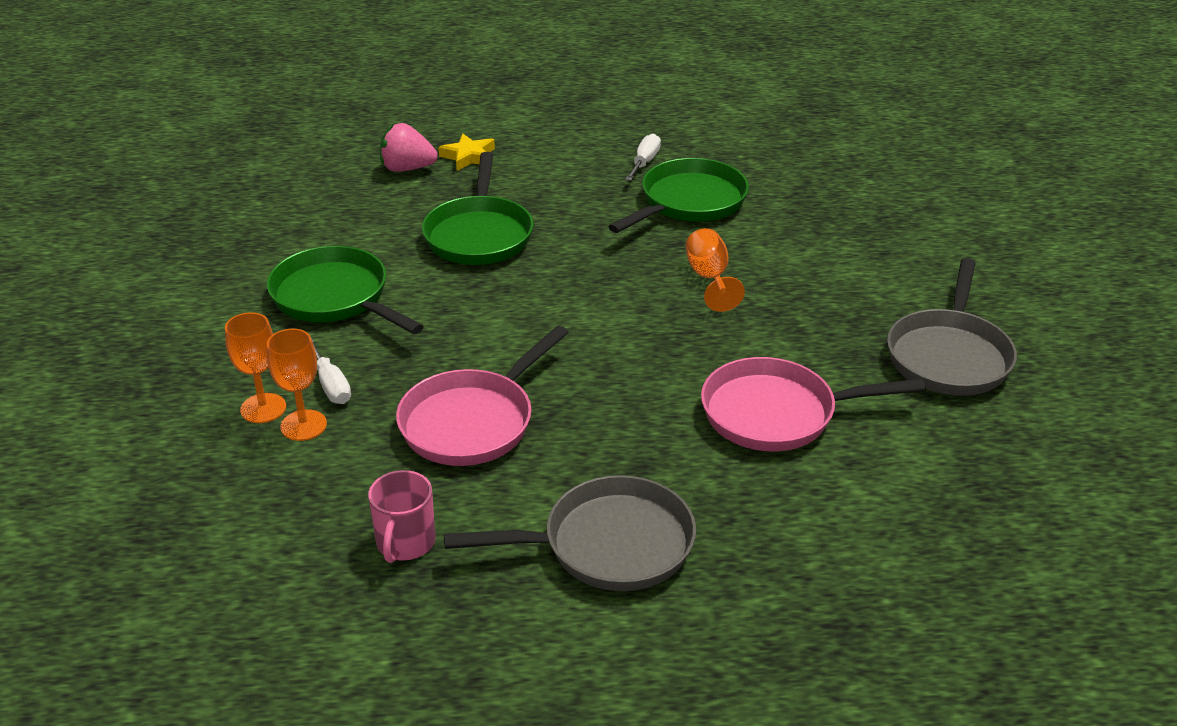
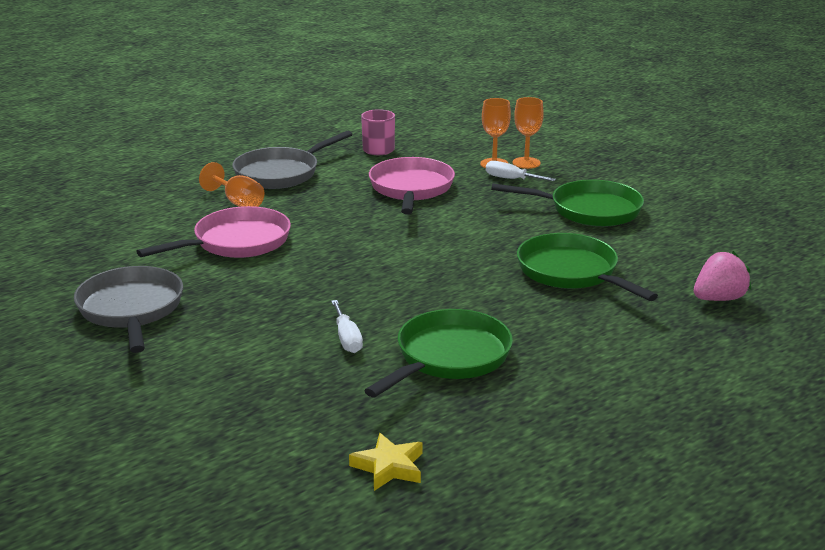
camera: 145 degrees right, 10 degrees down
yellow star [438,133,495,171] -> yellow star moved to [349,433,423,491]
green pan [608,158,749,233] -> green pan turned 150 degrees counterclockwise [364,309,513,397]
white screwdriver [625,134,661,181] -> white screwdriver moved to [331,300,363,353]
orange goblet [686,228,745,312] -> orange goblet moved to [199,162,264,207]

